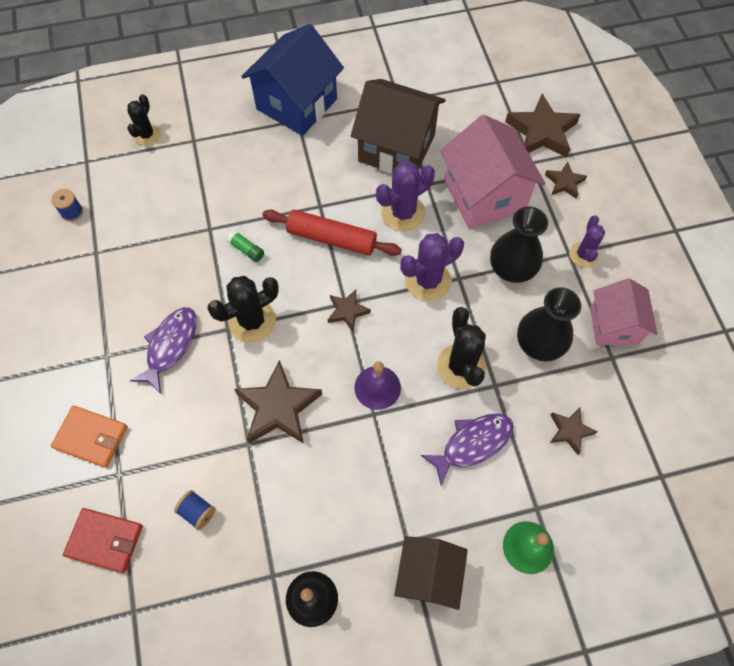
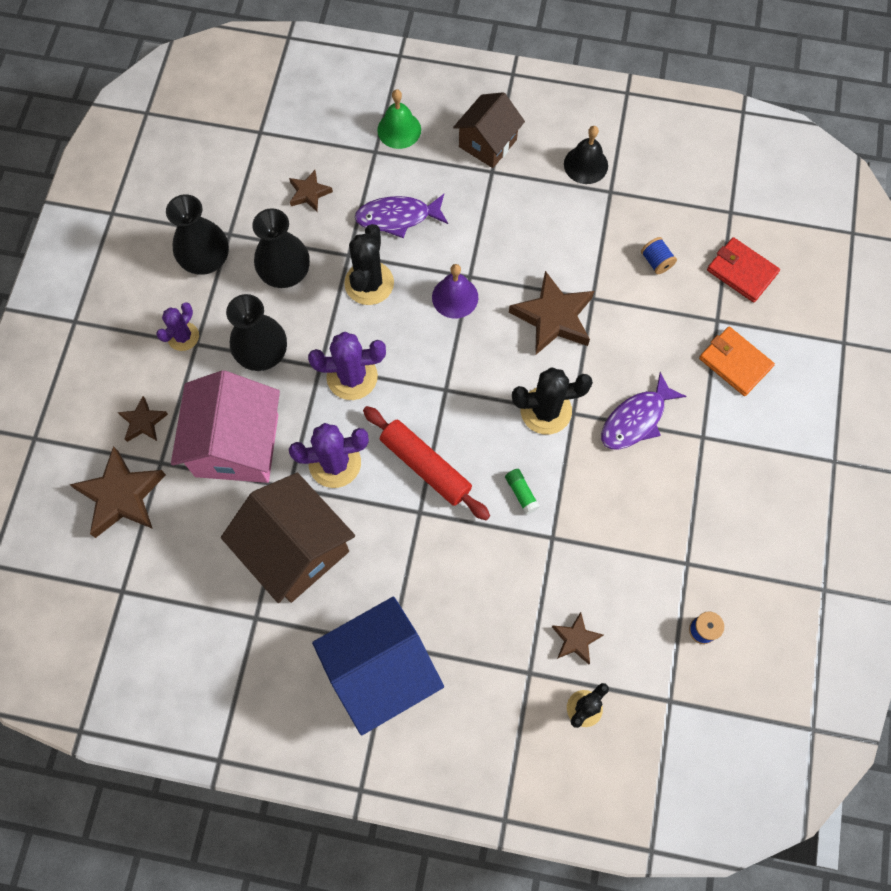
camera: 155 degrees left, 5 degrees up
brown star [328,289,371,331] -> brown star moved to [552,612,603,664]
pink house [590,278,657,345] -> black vase [166,194,229,274]

